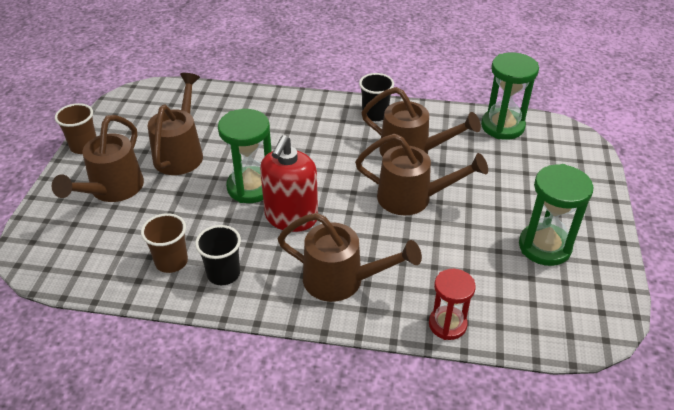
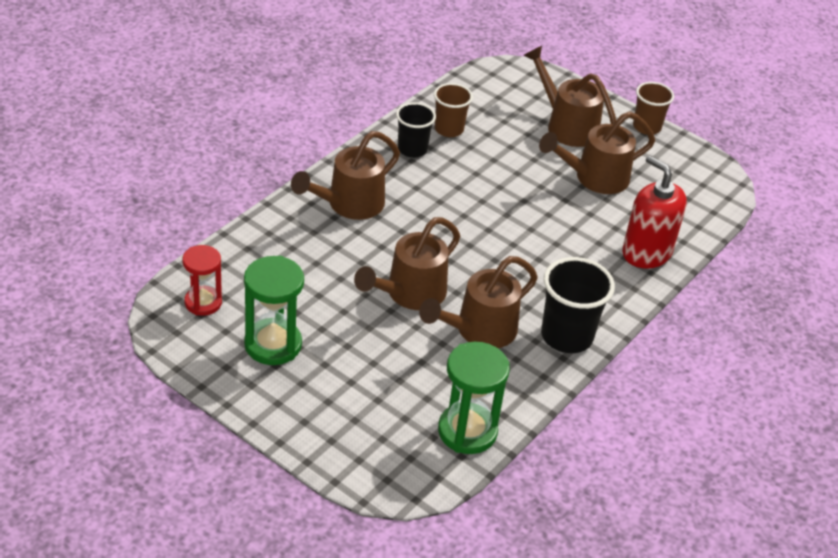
camera: 115 degrees right, 0 degrees up
brown watering can [148,73,203,175] -> brown watering can turned 120 degrees clockwise [539,111,655,194]
green hourglass [218,109,272,203] -> none
red soap dispenser [260,135,318,232] -> red soap dispenser moved to [622,155,687,268]
black cup [359,73,394,121] -> black cup [541,257,615,353], size x1.55
red hourglass [429,269,476,340] -> red hourglass moved to [182,245,222,316]

